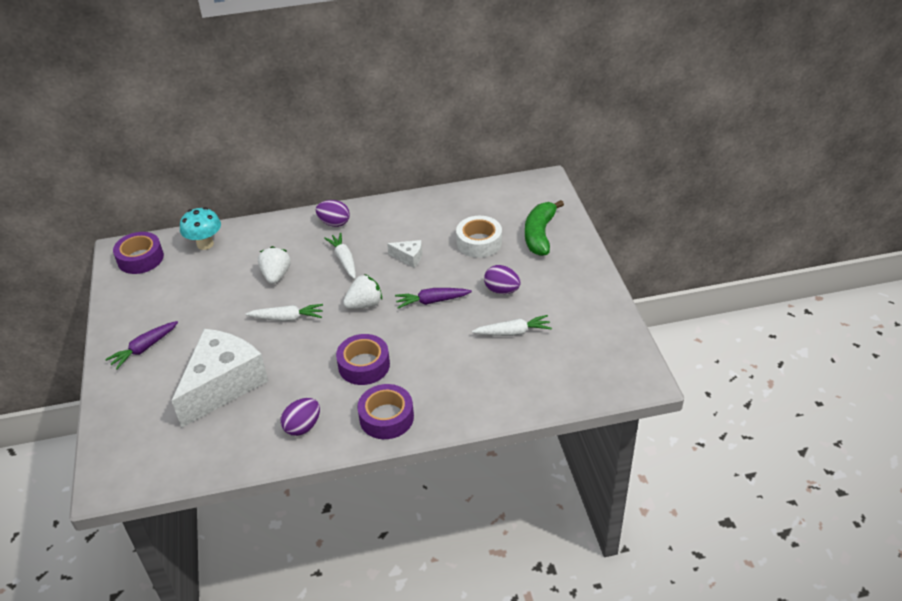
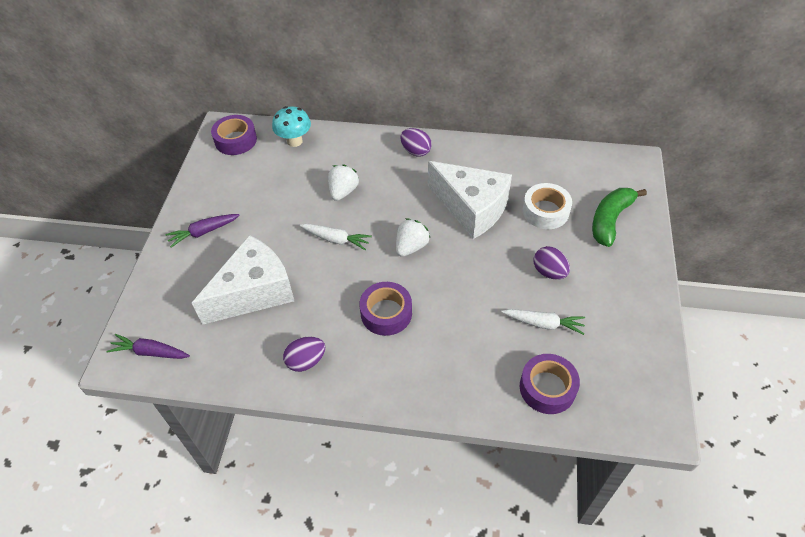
camera: 20 degrees right, 10 degrees up
white carrot [324,233,356,279] -> none
white strawberry [343,274,382,309] -> white strawberry turned 45 degrees counterclockwise [396,218,430,257]
purple tape [357,384,414,439] -> purple tape moved to [520,354,580,414]
white cheese [387,240,422,268] -> white cheese [428,161,512,239], size x2.44
purple carrot [395,288,472,309] -> purple carrot moved to [106,334,190,359]

